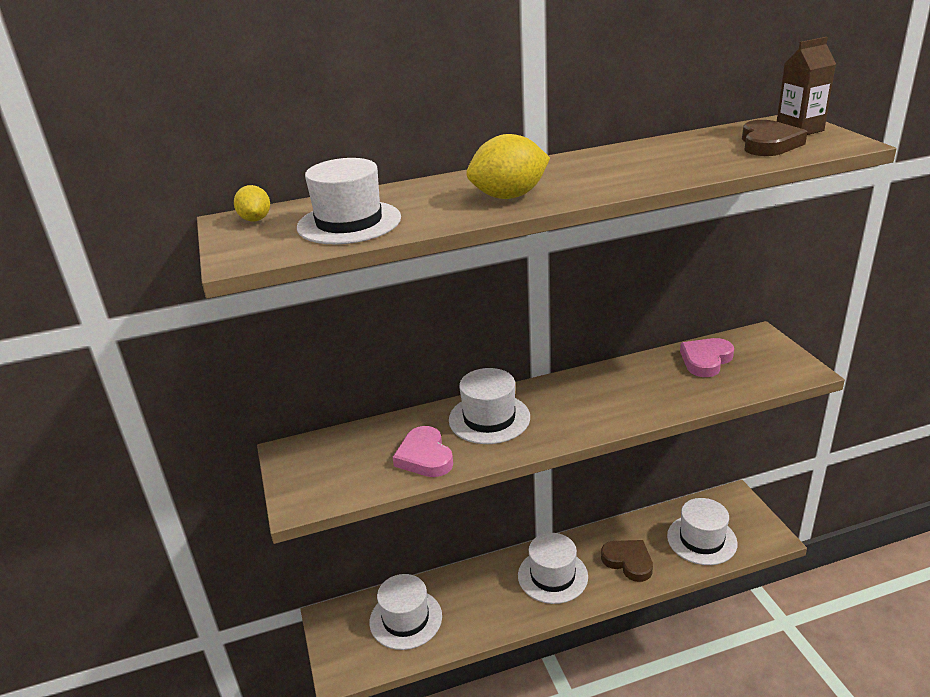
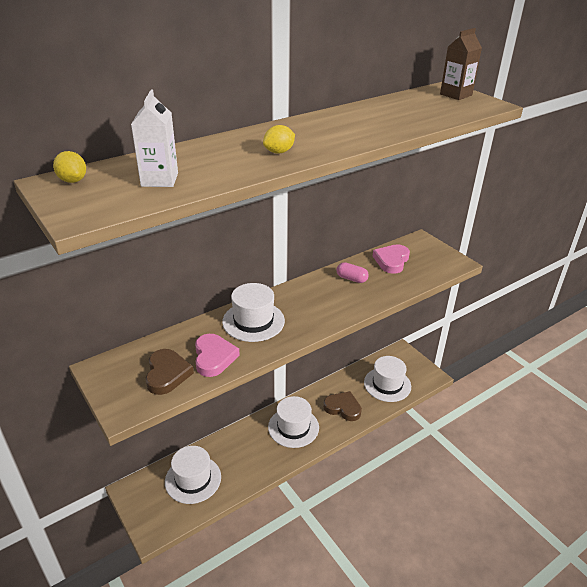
camera: 20 degrees left, 5 degrees up
white hat [297,158,401,244] -> white carton [131,90,178,187]
pink heart [393,426,453,477] -> pink heart turned 150 degrees counterclockwise [195,334,240,377]
yellow lemon [466,134,550,199] -> yellow lemon [263,125,295,154], size x0.56
brown heart [742,120,807,156] -> brown heart moved to [146,349,194,395]
none -> pink capsule [337,262,369,283]

